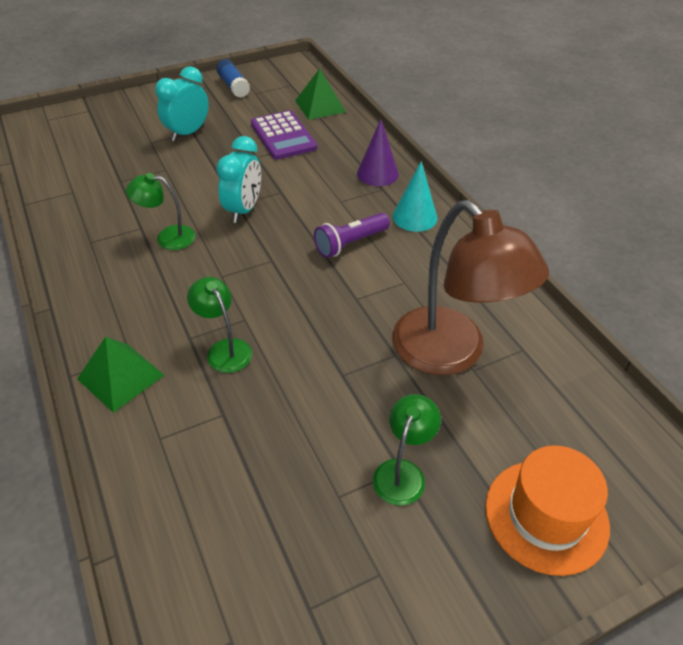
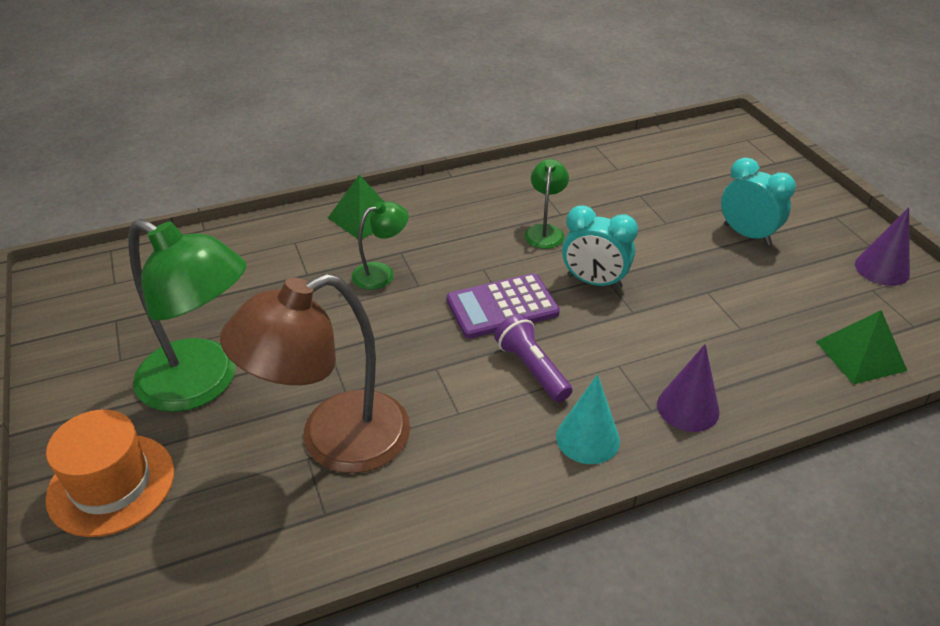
camera: 95 degrees right, 5 degrees down
blue glue stick [216,59,250,98] -> purple cone [855,207,910,286]
purple calculator [251,110,317,160] -> purple calculator moved to [447,273,560,339]
green lamp [373,394,441,506] -> green lamp [129,219,246,412], size x2.08

